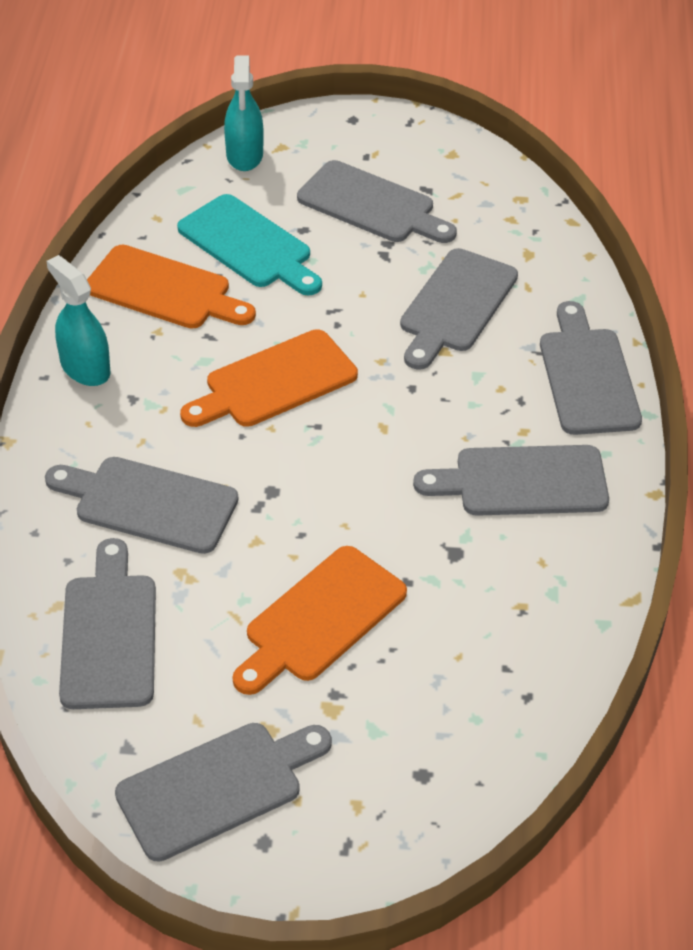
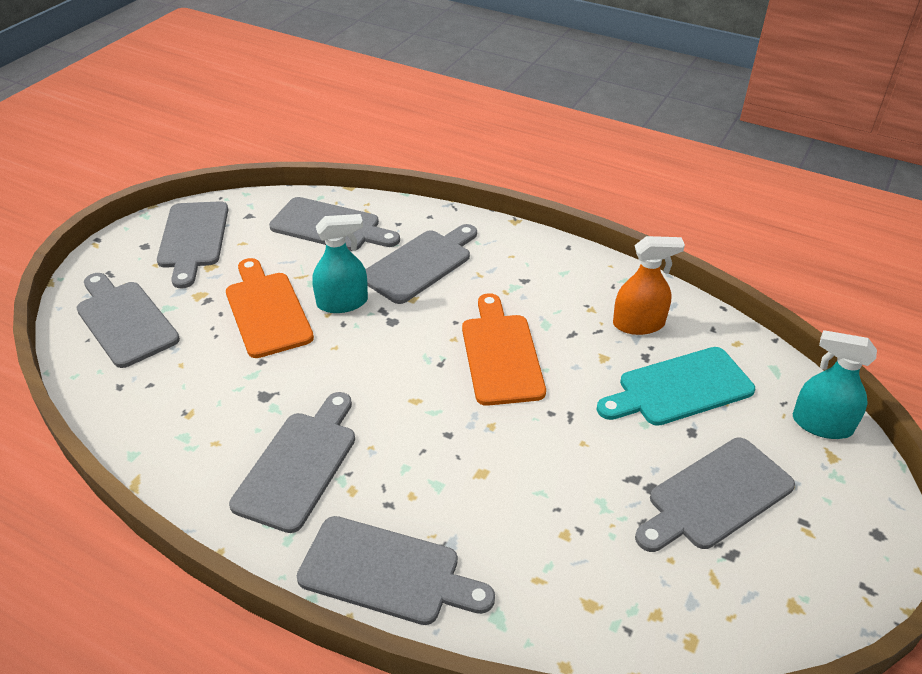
camera: 115 degrees right, 5 degrees down
turquoise spray bottle [46,255,110,386] -> turquoise spray bottle moved to [312,214,368,313]
orange cutting board [87,245,256,329] -> orange spray bottle [613,236,685,335]
grey cutting board [400,248,518,370] -> grey cutting board moved to [76,273,180,368]

